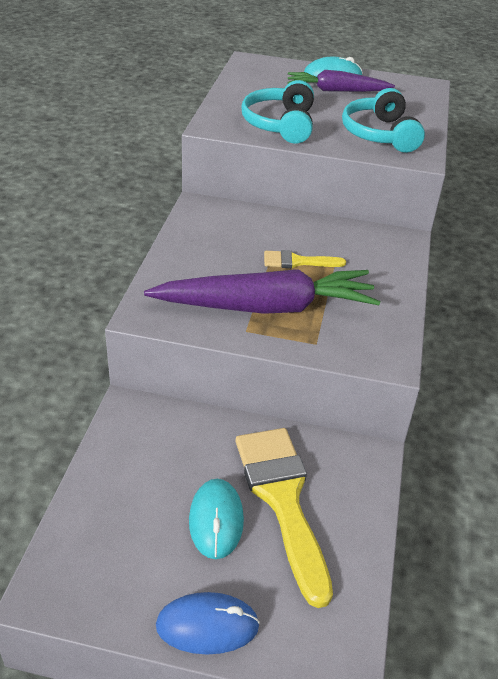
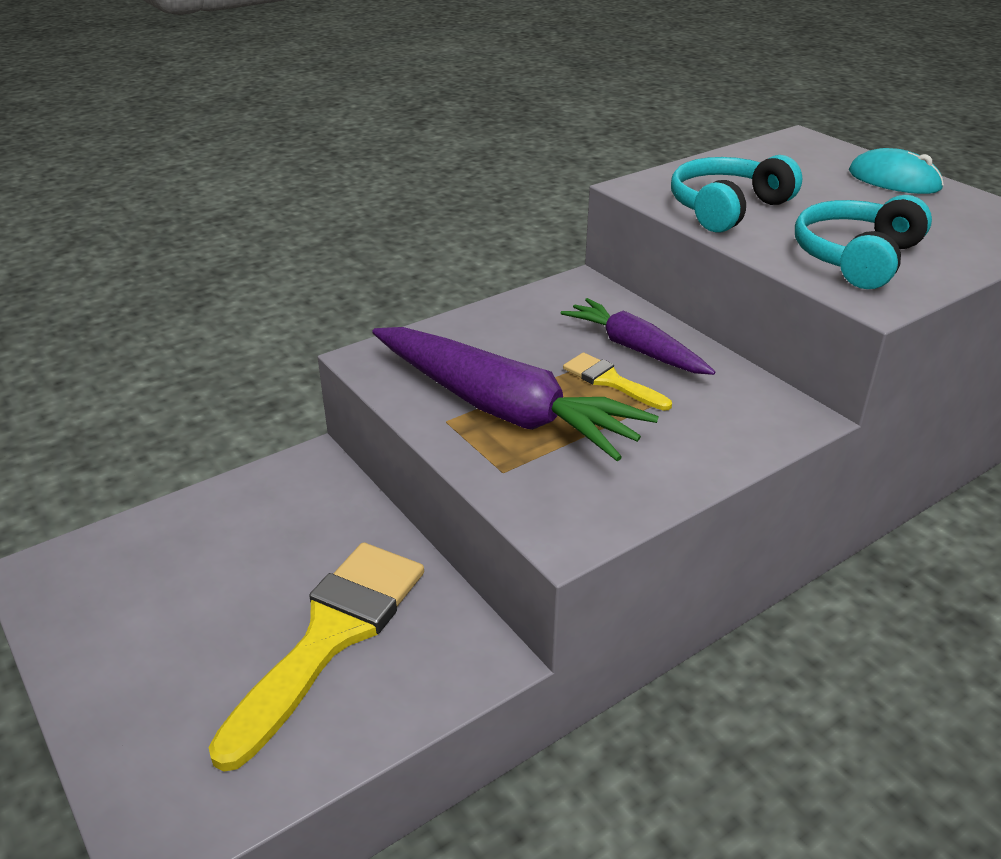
camera: 45 degrees right, 5 degrees down
blue mouse [156,592,260,654] -> none
turquoise mouse [189,479,244,559] -> none
purple carrot [287,70,395,92] -> purple carrot moved to [561,298,715,375]

